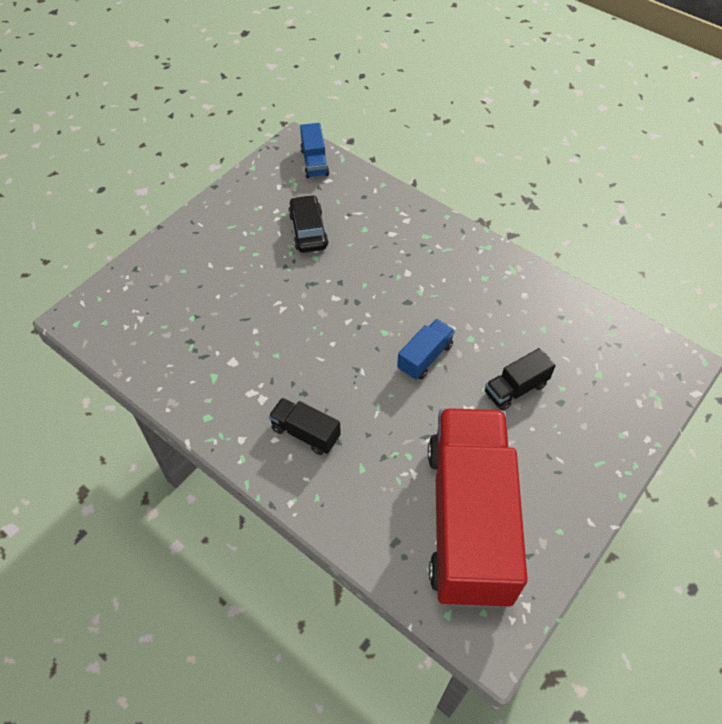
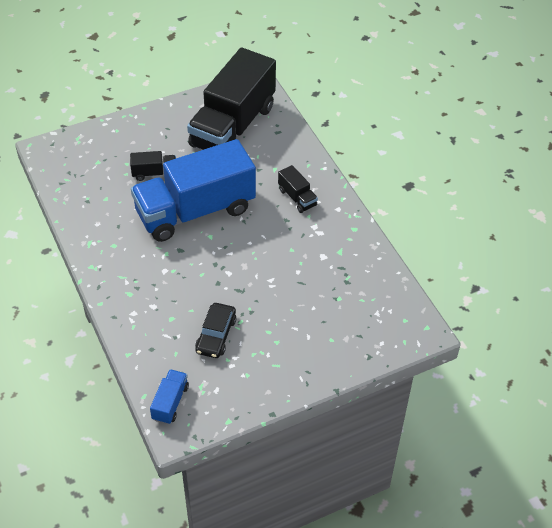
camera: 155 degrees left, 5 degrees down
blue truck [397,319,455,380] -> blue truck [131,139,256,242], size x2.50
red truck [428,408,528,608] -> black truck [187,47,276,150]

